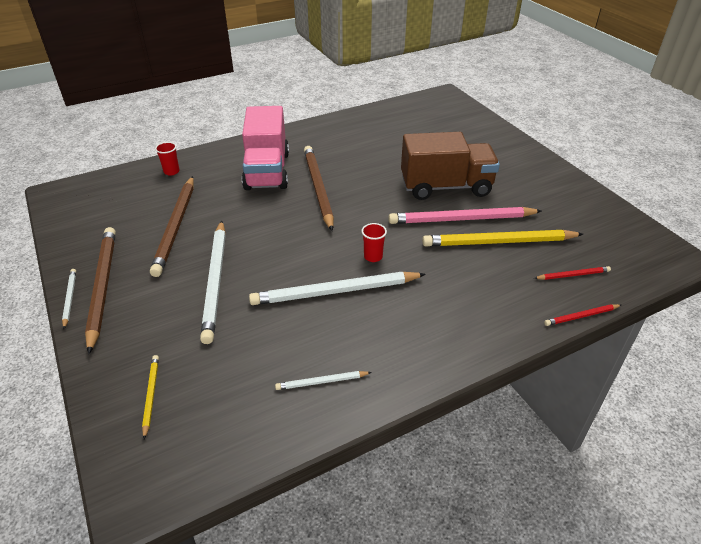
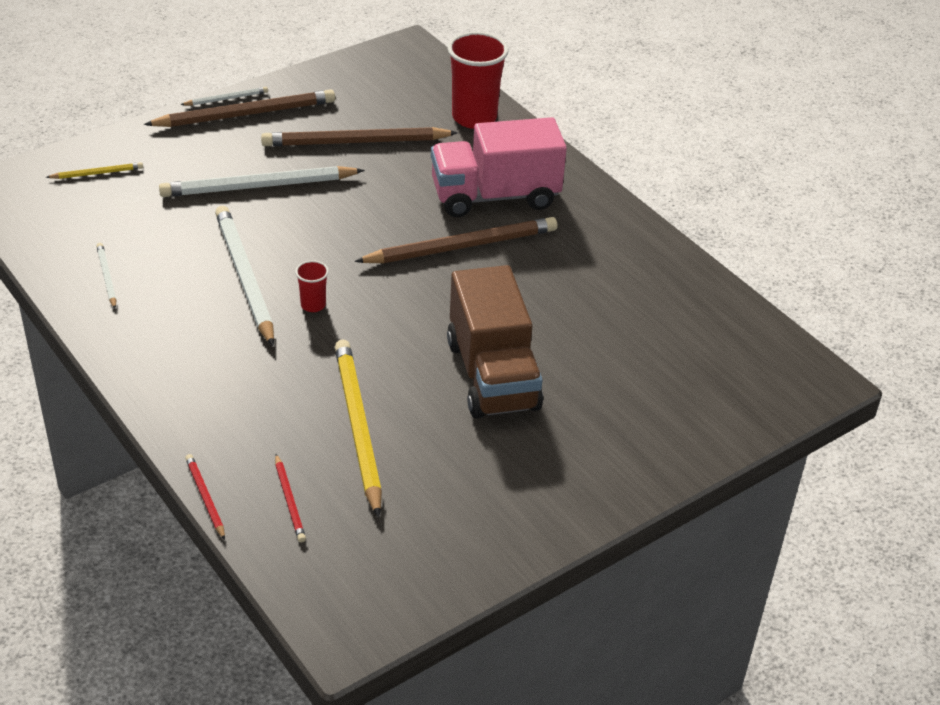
camera: 80 degrees right, 0 degrees up
red cup [155,142,180,176] -> red cup [447,32,509,129], size x2.11
pink pencil [388,207,542,224] -> none

